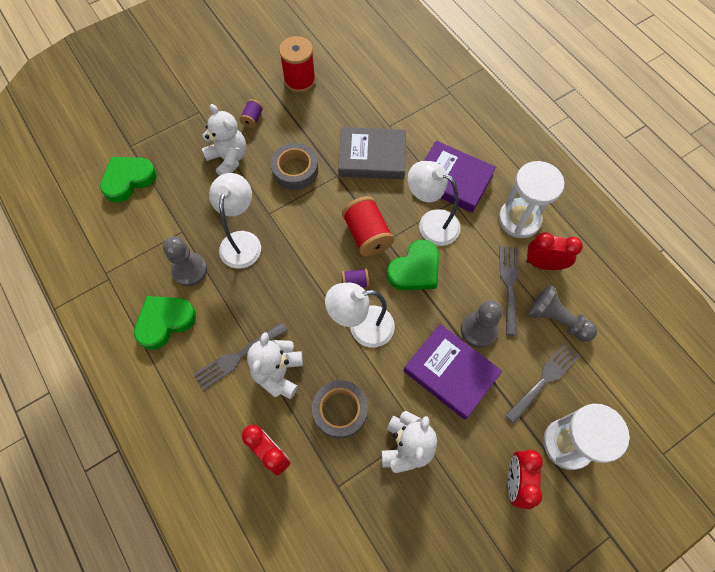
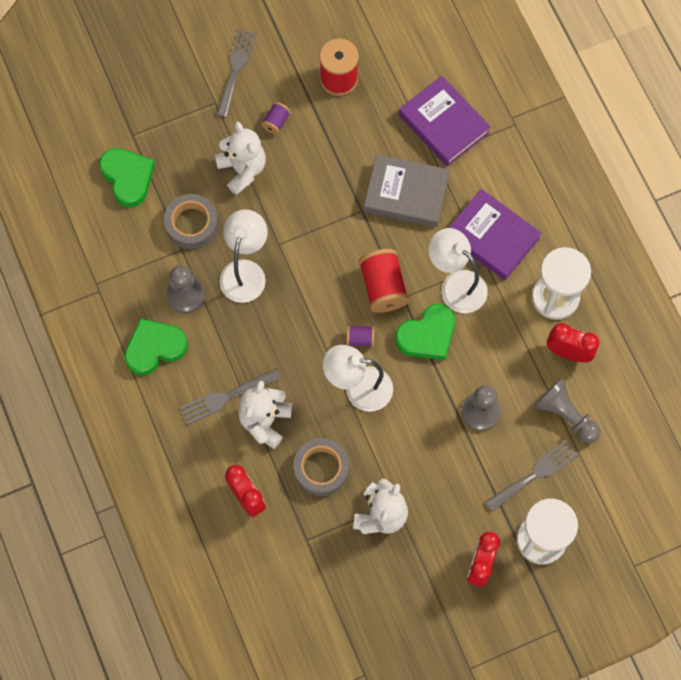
camera: 10 degrees right, 5 degrees up
green heart [100,157,157,203] -> green heart turned 90 degrees clockwise [99,148,155,207]
grey tape [271,143,318,190] -> grey tape moved to [164,194,218,249]
purple book [404,324,502,420] -> purple book moved to [399,76,491,167]
grey fork [499,246,518,336] -> grey fork moved to [216,29,256,117]

